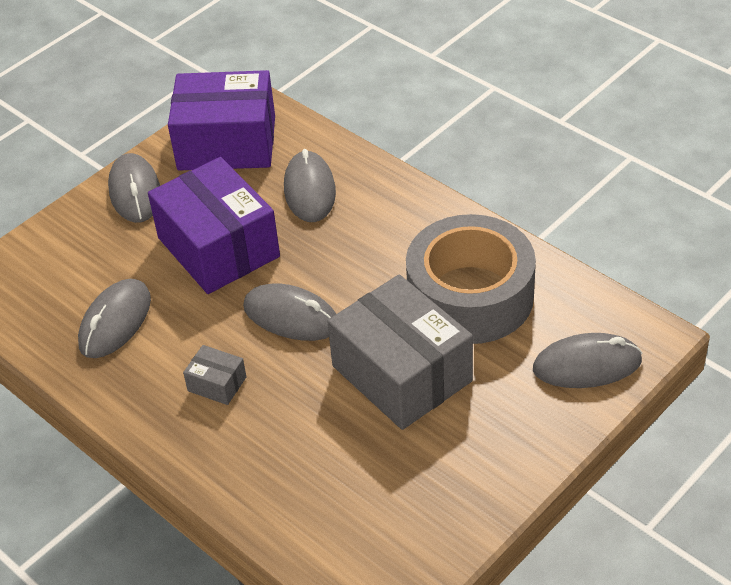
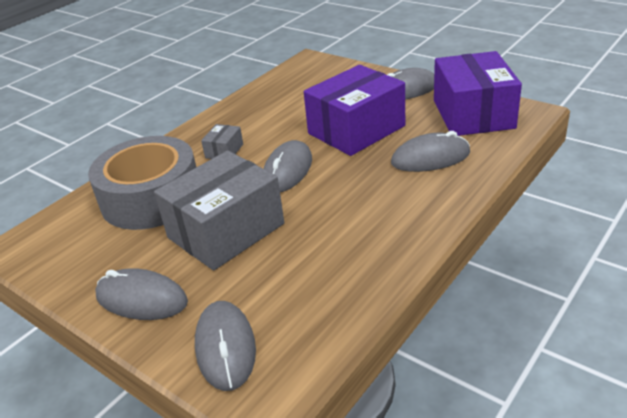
camera: 85 degrees right, 10 degrees down
grey mouse [78,279,151,358] -> grey mouse moved to [95,268,188,320]
grey tape [406,214,536,344] -> grey tape moved to [88,136,196,230]

